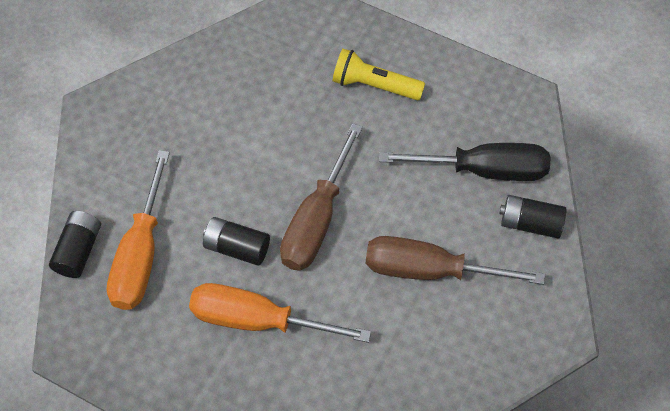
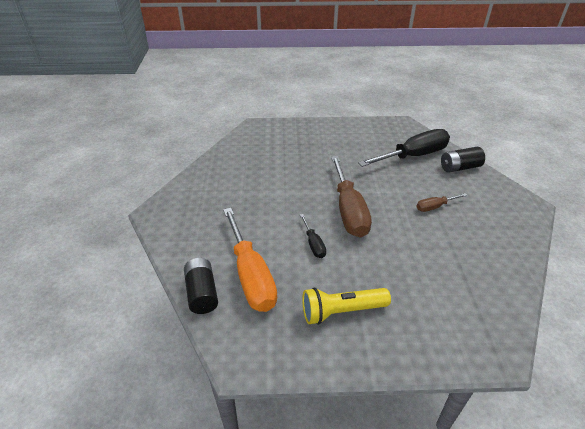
camera: 30 degrees left, 20 degrees down
orange screwdriver [189,283,371,343] -> none
black battery [203,217,270,266] -> black screwdriver [300,214,326,258]
yellow flashlight [332,49,425,100] -> yellow flashlight moved to [302,288,391,325]
brown screwdriver [366,236,545,285] -> brown screwdriver [417,193,467,212], size x0.47

